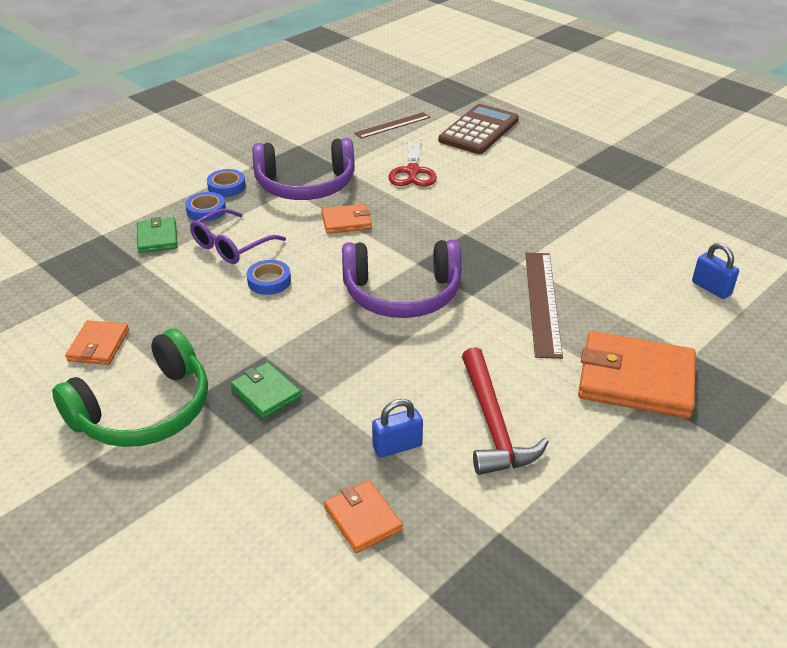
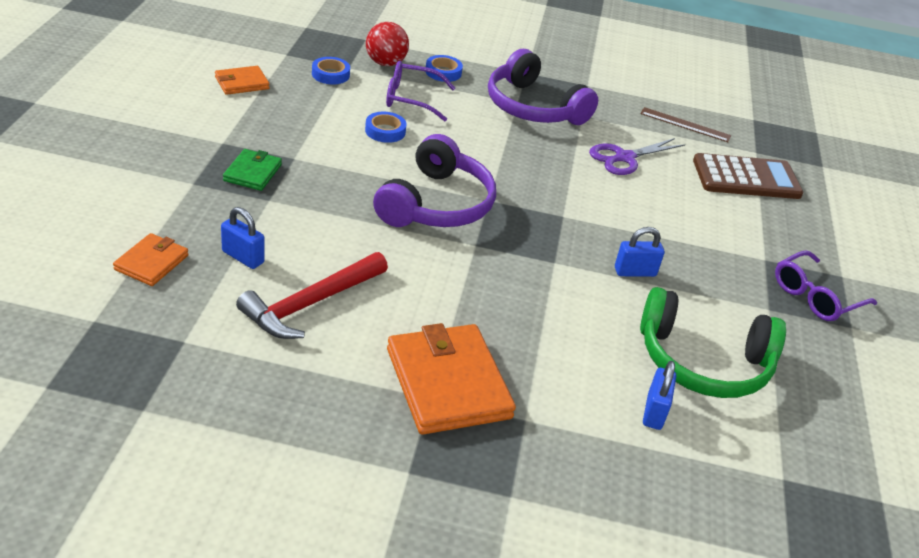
camera: 50 degrees right, 0 degrees up
green headphones [52,328,208,447] -> green headphones moved to [640,287,786,398]
green wallet [137,217,178,253] -> red ball [366,22,409,66]
blue tape [207,169,246,197] -> blue tape moved to [312,57,350,84]
orange wallet [321,204,372,234] -> none
purple headphones [342,240,461,318] -> purple headphones turned 120 degrees counterclockwise [373,134,496,227]
red scissors [388,138,437,187] -> purple scissors [589,138,685,175]
brown ruler [525,253,563,359] -> none
none -> blue padlock [615,227,665,277]
none -> purple glasses [775,251,877,321]

